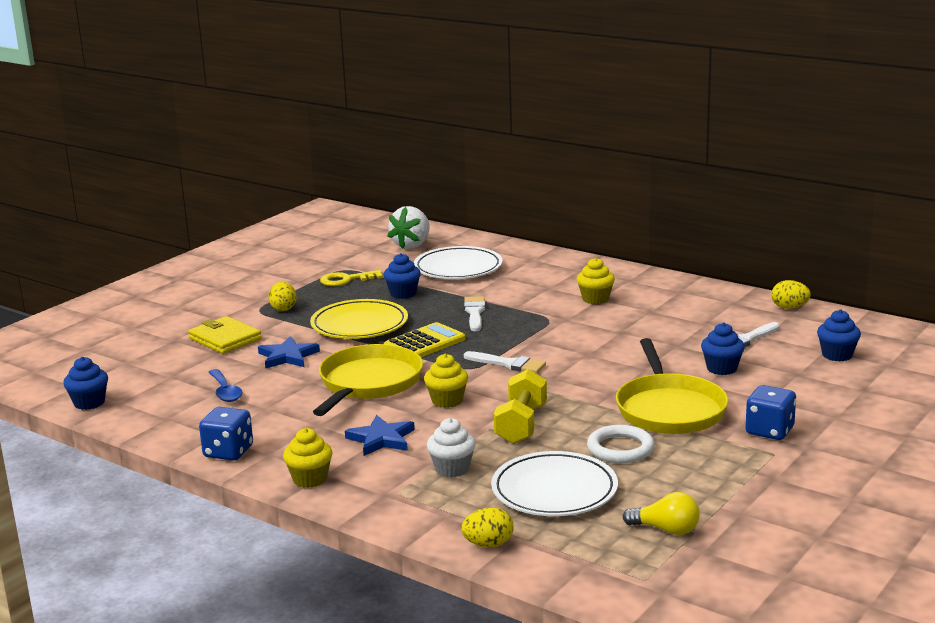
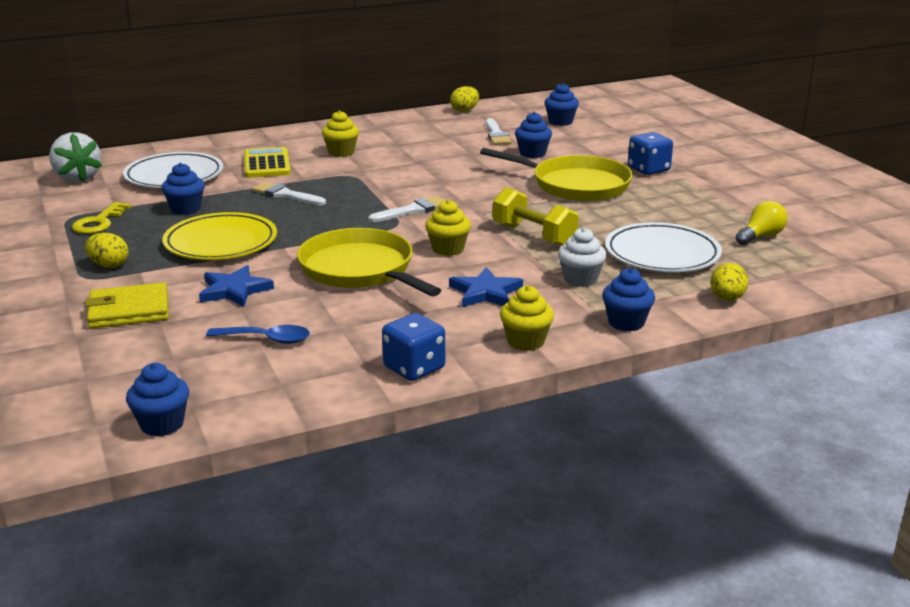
camera: 60 degrees left, 5 degrees up
yellow calculator [384,322,465,357] -> yellow calculator moved to [244,147,291,178]
white ring [587,425,655,463] -> none
none -> blue cupcake [602,268,655,332]

